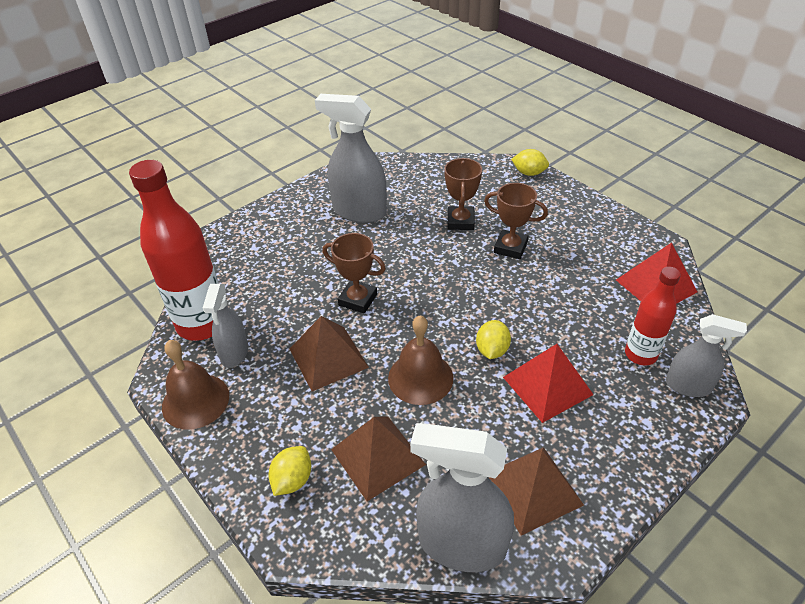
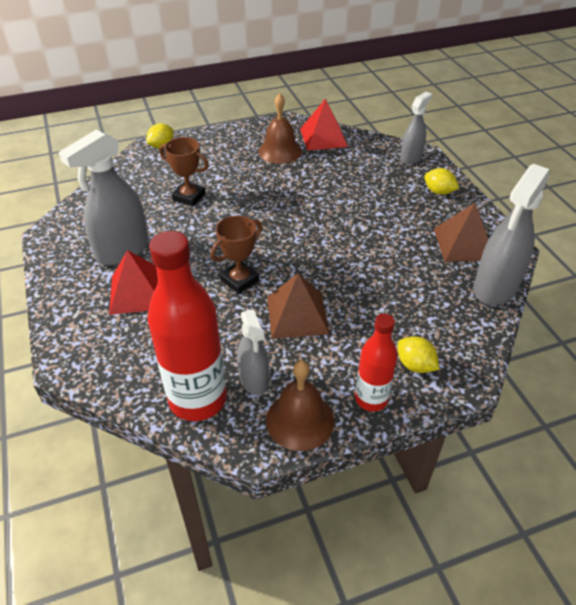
camera: 70 degrees left, 0 degrees up
grey spray bottle [203,284,248,368] -> grey spray bottle turned 45 degrees clockwise [237,310,269,395]
brown pyramid [331,416,426,501] -> none
brown bell [388,316,453,405] -> brown bell moved to [258,93,302,164]
yellow lemon [476,320,511,359] -> yellow lemon moved to [424,168,459,195]
brown trophy [484,183,548,259] -> none
red pyramid [503,344,594,423] -> red pyramid moved to [109,250,158,315]
red bottle [625,267,681,366] -> red bottle moved to [355,314,398,411]

